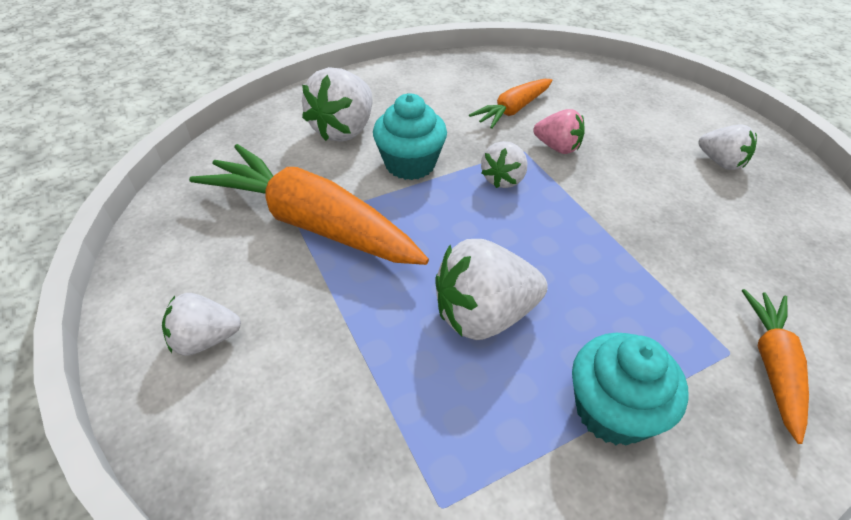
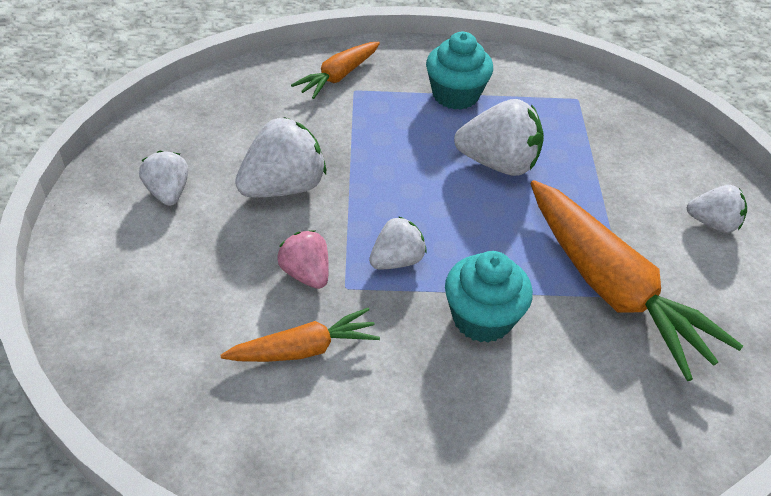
camera: 155 degrees left, 0 degrees up
white strawberry [302,67,373,142] -> white strawberry moved to [235,117,326,197]

